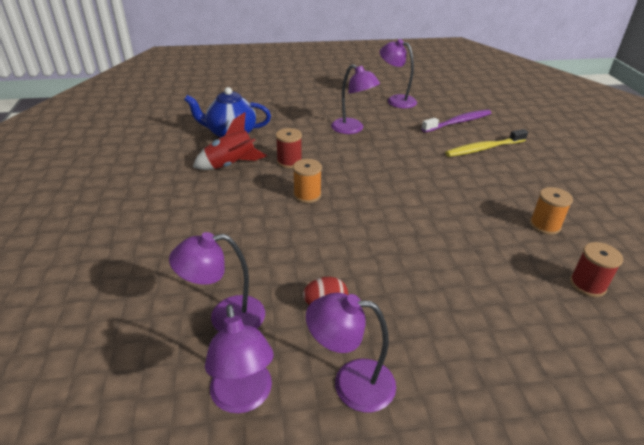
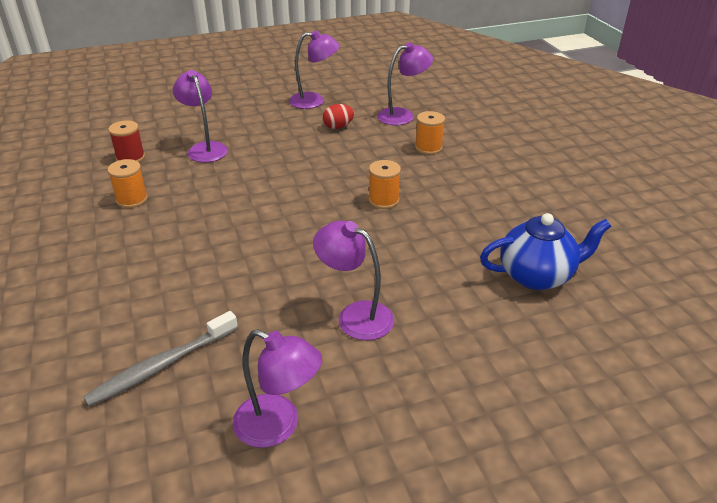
camera: 170 degrees right, 0 degrees up
red rocket [193,112,267,170] -> none
purple lamp [205,304,274,413] -> purple lamp moved to [173,70,228,163]
red spool [276,128,302,168] -> none
purple toothbrush [421,110,491,132] -> grey toothbrush [83,311,238,407]
yellow toothbrush [445,129,528,157] -> none
none -> orange spool [415,111,445,155]

